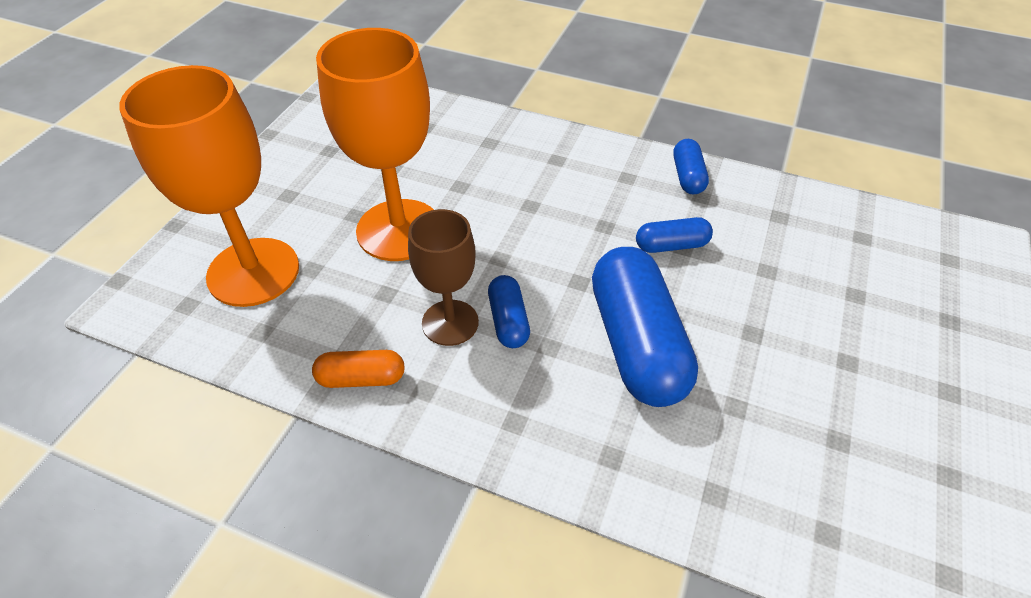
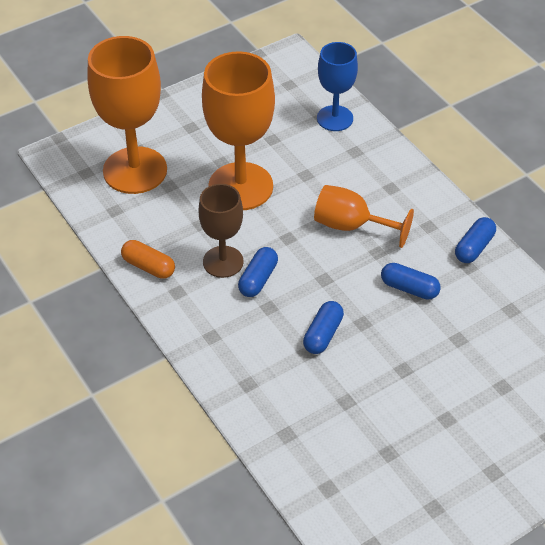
camera: 35 degrees right, 0 degrees up
blue capsule [592,247,698,407] -> blue capsule [303,301,344,354], size x0.48
none -> orange goblet [314,185,414,248]
none -> blue goblet [317,42,358,131]

